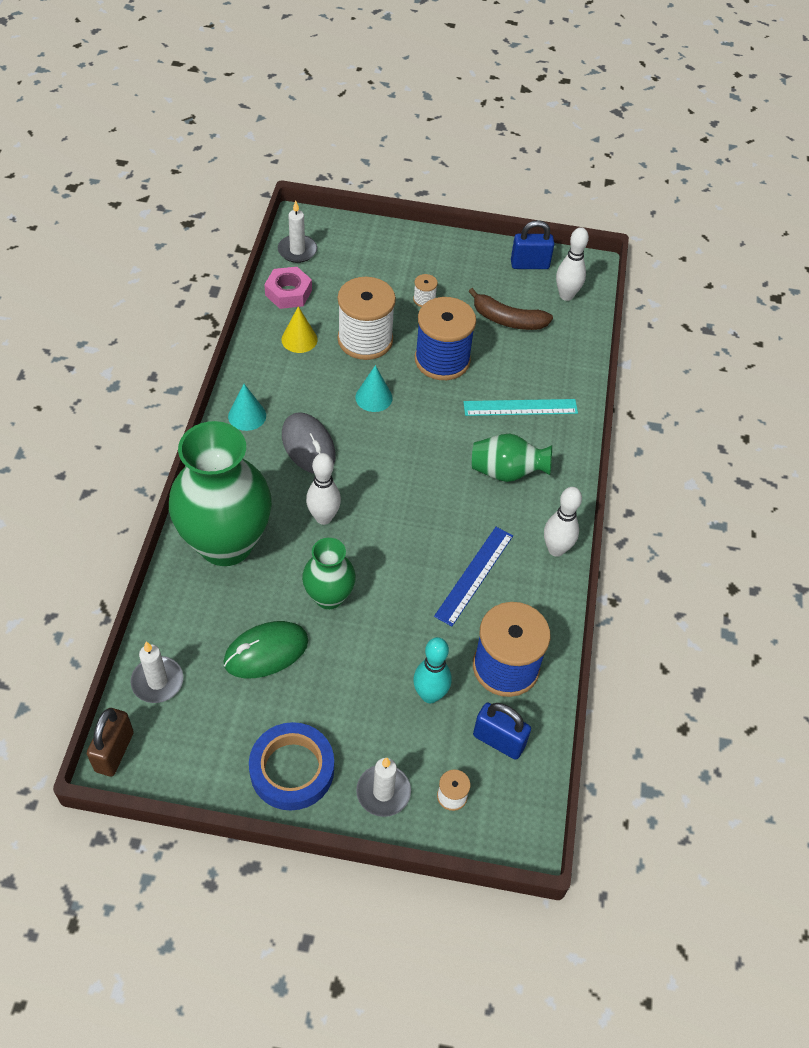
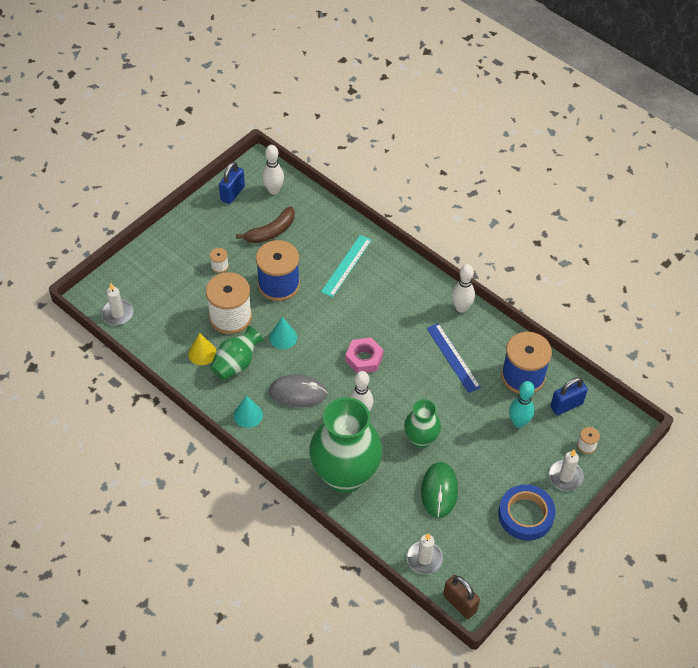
camera: 55 degrees left, 0 degrees up
pink nut [264,267,312,309] -> pink nut moved to [345,338,383,373]
green vase [472,434,552,482] -> green vase moved to [210,326,264,380]

